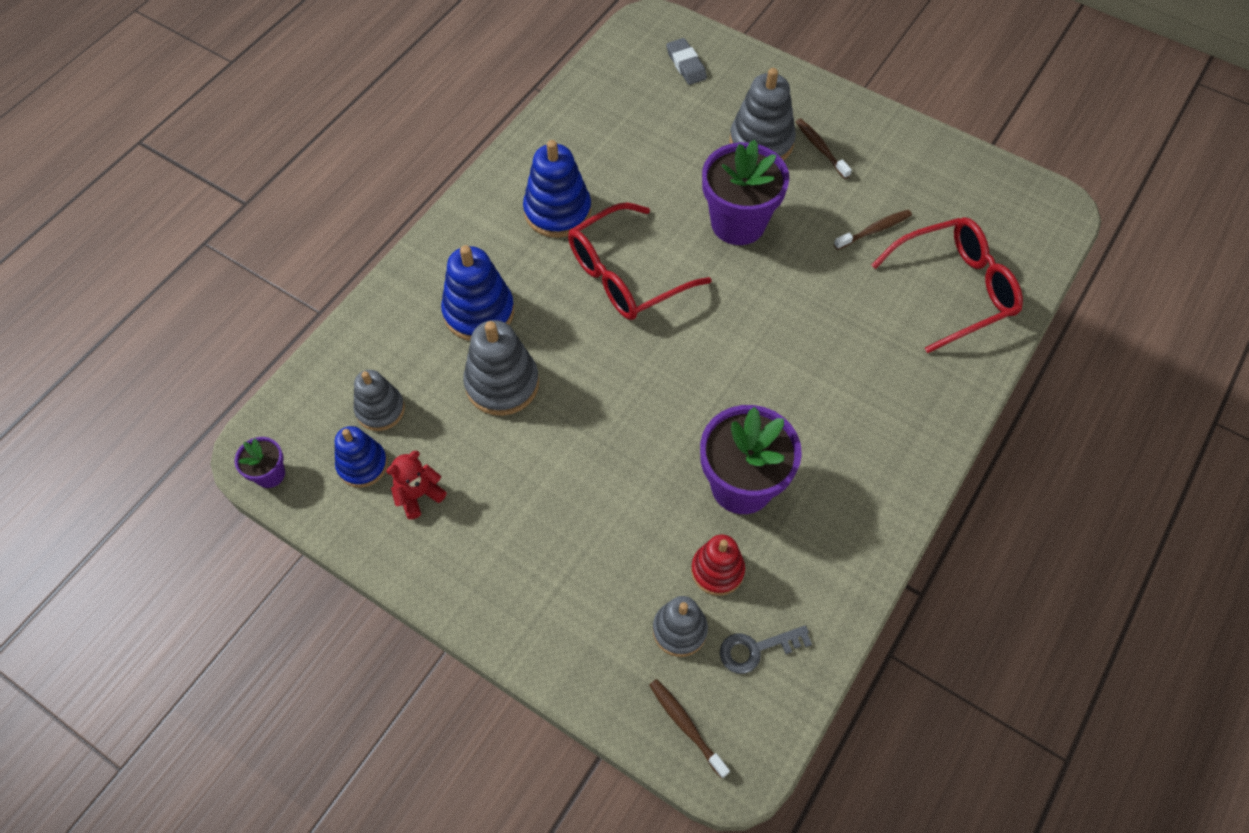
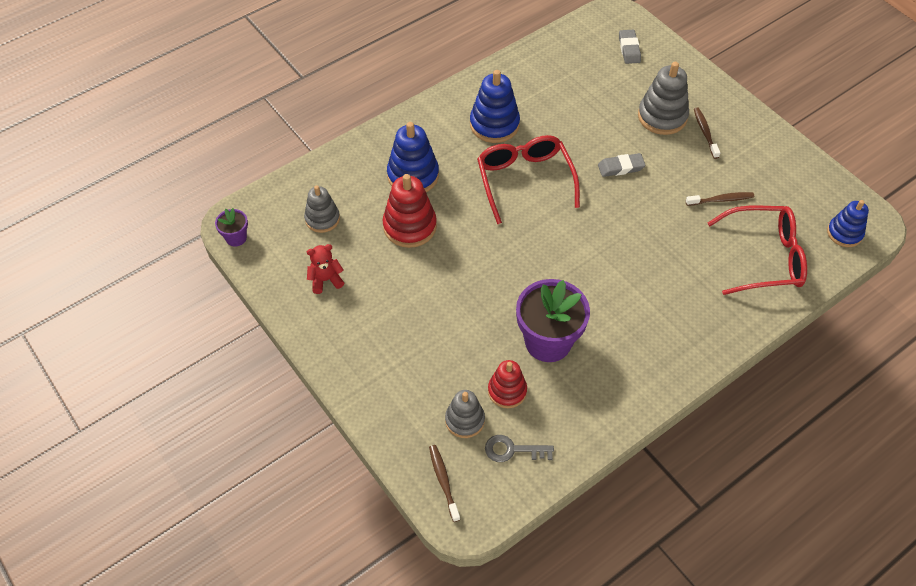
camera: 20 degrees right, 5 degrees down
blue stacking toy [335,426,388,488] -> blue stacking toy moved to [827,200,869,247]
grey stacking toy [463,320,539,416] -> red stacking toy [383,174,437,248]
red glasses [568,202,712,320] -> red glasses turned 90 degrees clockwise [477,135,580,224]
purple flower pot [702,140,789,245] -> grey eraser [598,153,646,177]

